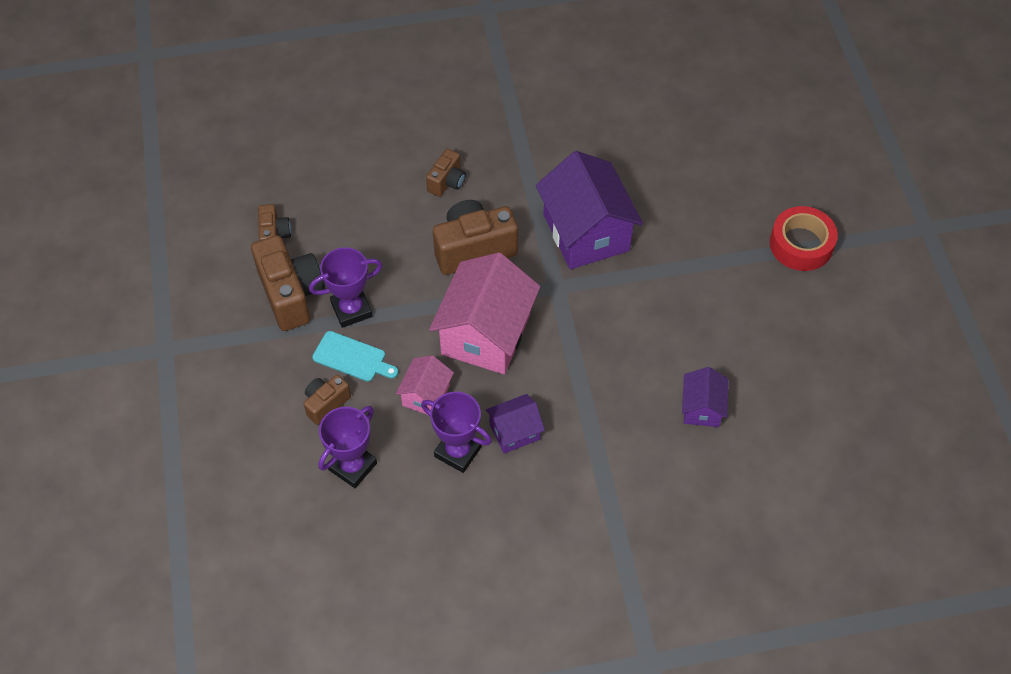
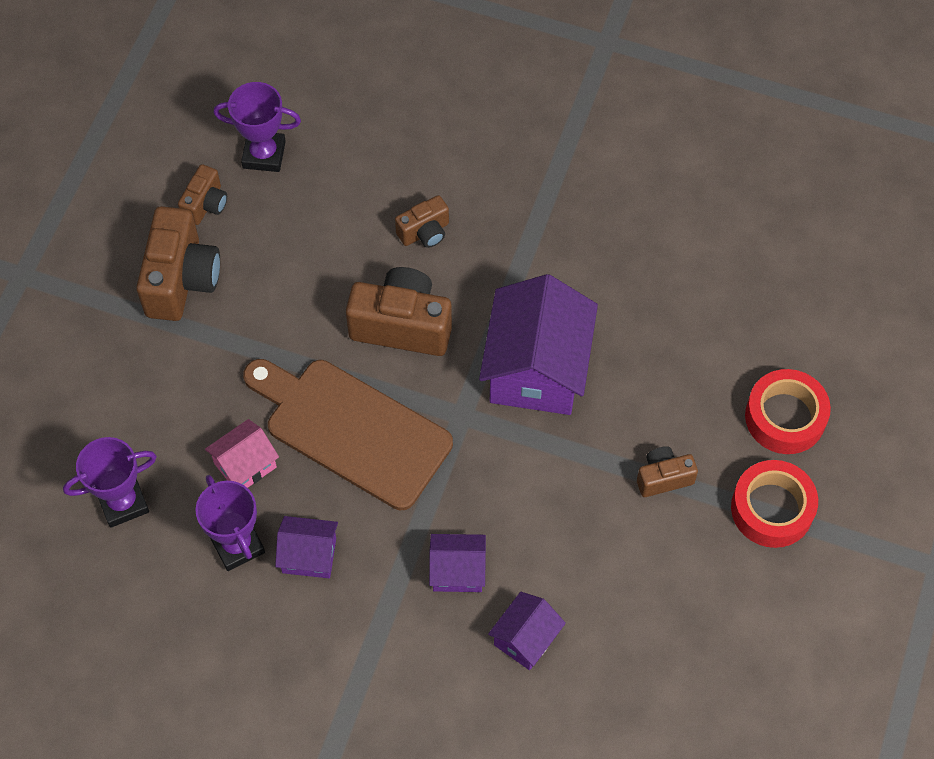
camera: 30 degrees right, 5 degrees up
brown camera [304,375,351,425] -> brown camera moved to [637,446,698,497]
purple trophy [309,247,382,328] -> purple trophy moved to [214,82,301,172]
turquoise cutting board [312,331,398,382] -> none
pink house [429,252,540,374] -> brown cutting board [243,359,453,510]
none -> purple house [429,534,486,592]
none -> red tape [745,369,831,454]

